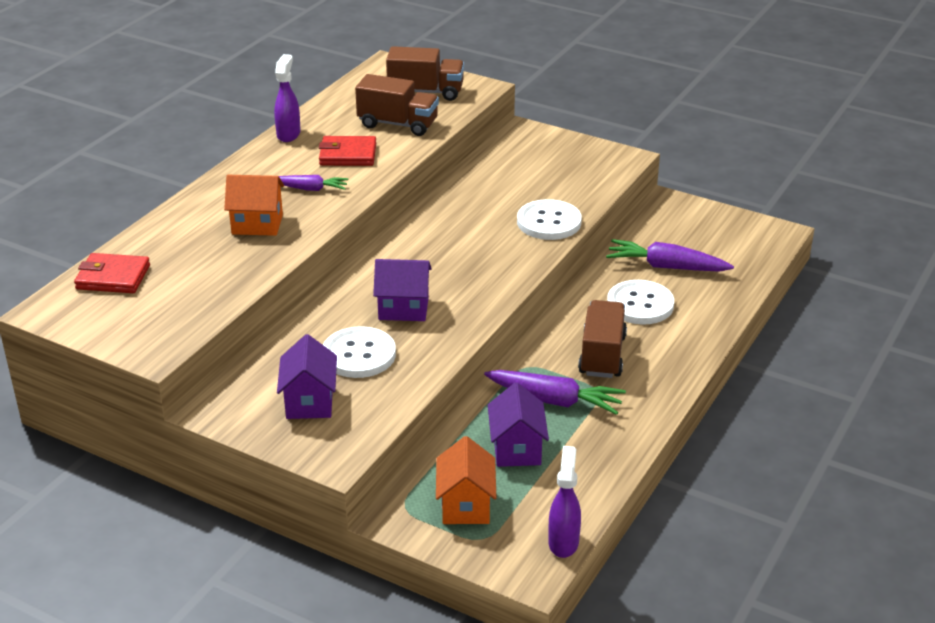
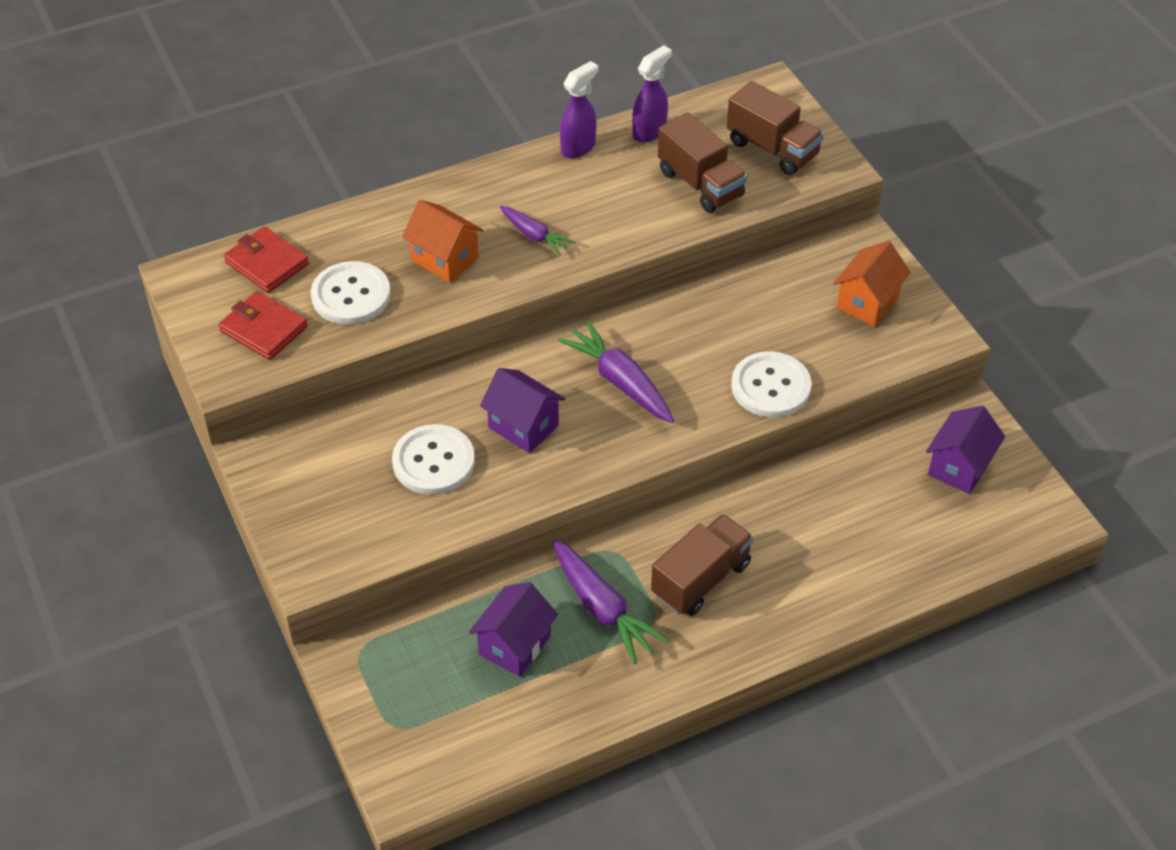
camera: 35 degrees right, 15 degrees up
purple house [277,334,337,419] -> purple house moved to [926,405,1005,494]
red wallet [319,136,376,166] -> red wallet moved to [219,291,308,360]
orange house [436,436,496,524] -> orange house moved to [833,241,911,327]
purple spray bottle [548,446,581,558] -> purple spray bottle moved to [632,45,672,143]
purple carrot [606,239,734,272] -> purple carrot moved to [558,320,674,423]
white button [607,280,674,325] -> white button moved to [311,261,391,325]

